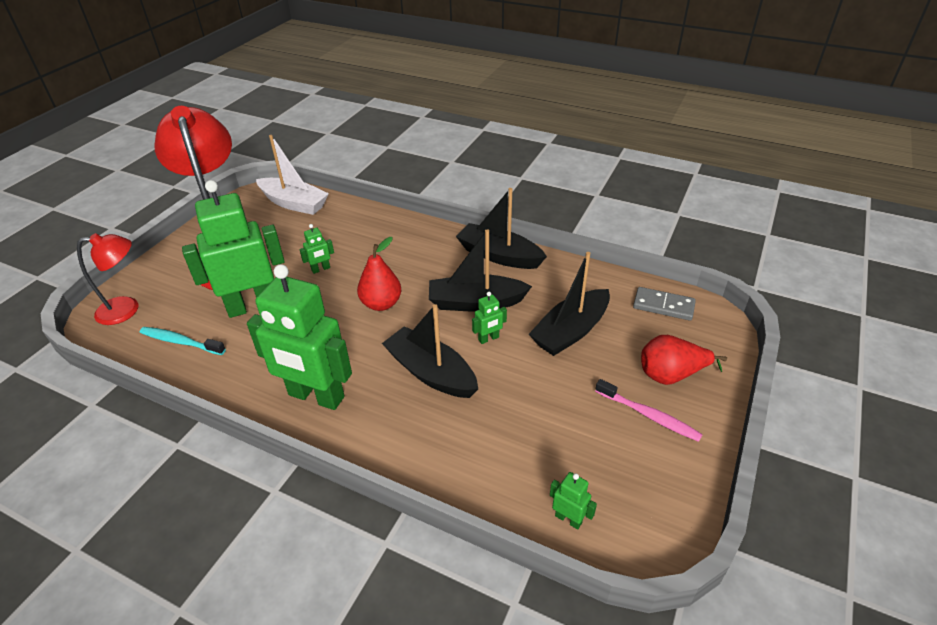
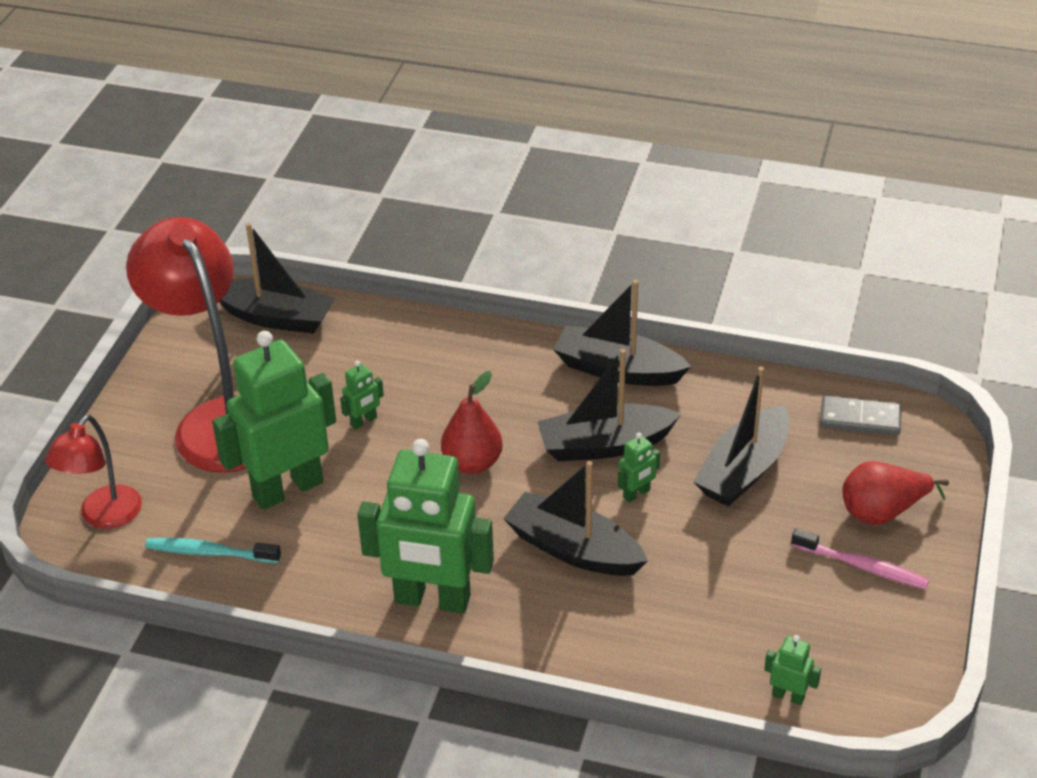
camera: 10 degrees left, 0 degrees up
red lamp [77,233,138,325] -> red lamp turned 135 degrees clockwise [45,415,142,529]
white boat [256,135,329,215] -> black boat [219,223,335,334]

